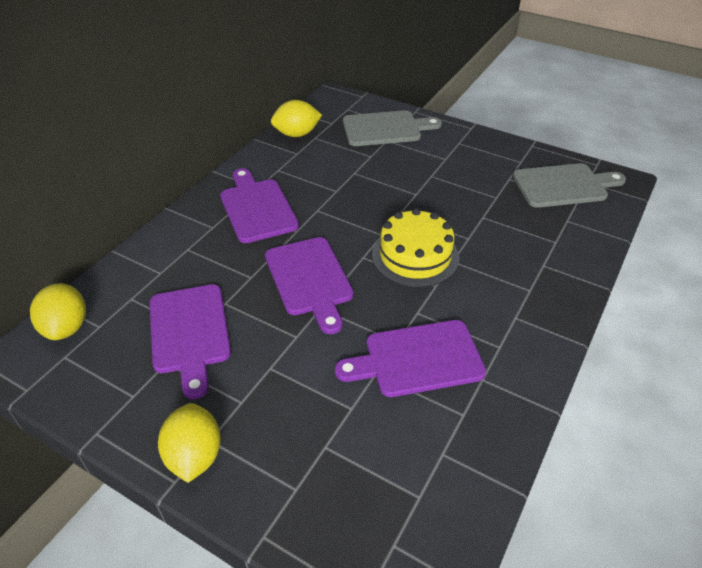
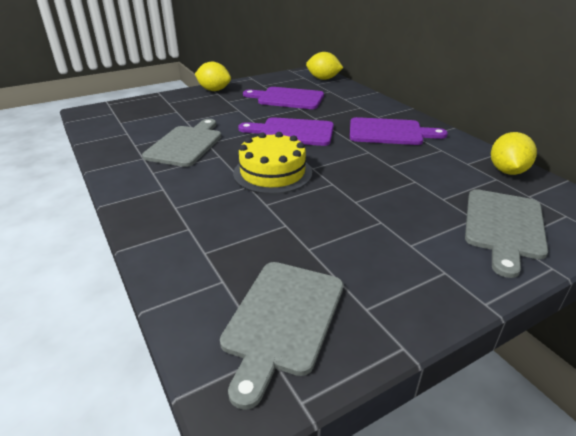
camera: 120 degrees right, 10 degrees down
purple cutting board [335,320,486,397] -> grey cutting board [142,119,222,167]

